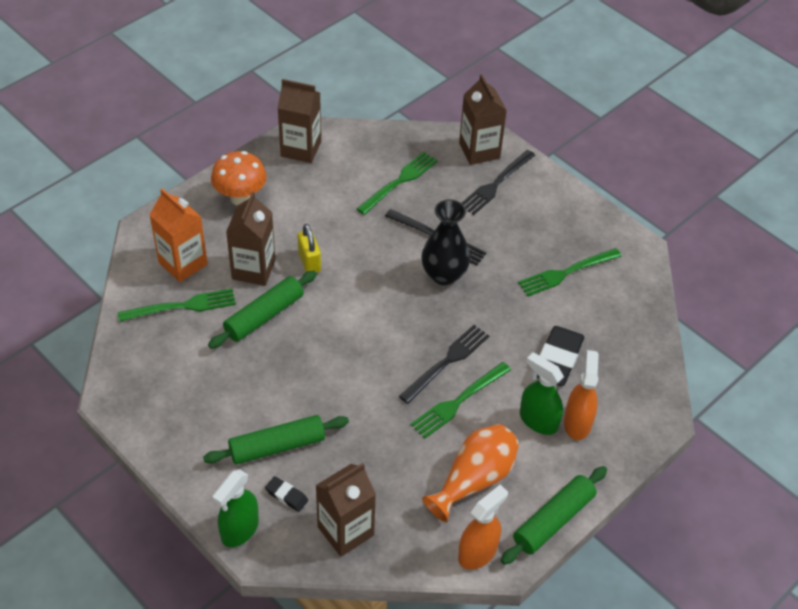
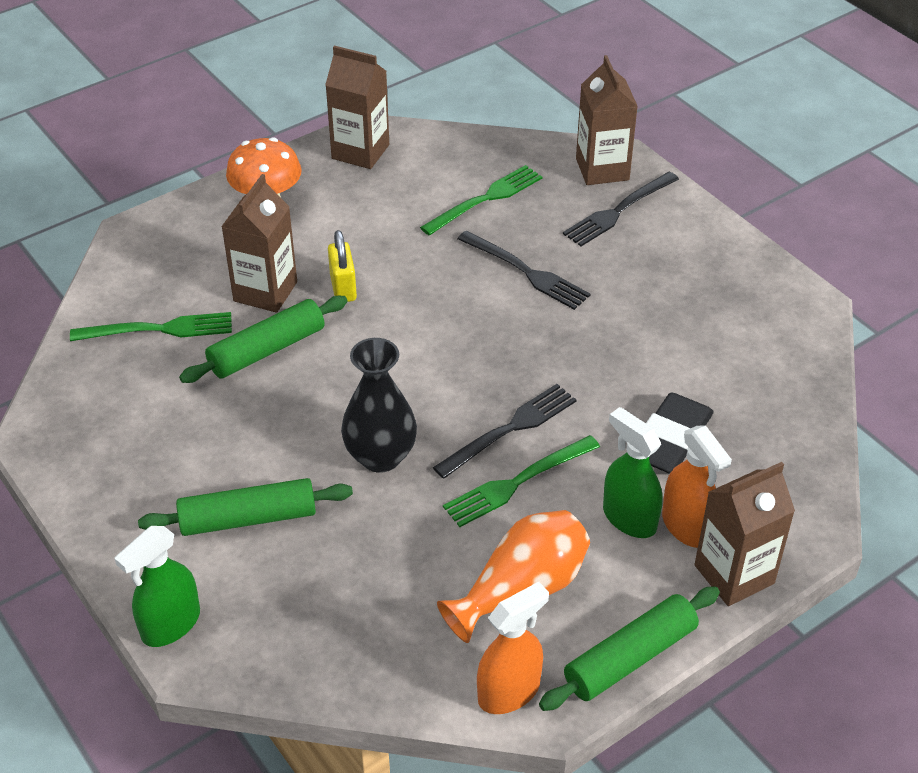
camera: 10 degrees right, 5 degrees down
orange carton [149,188,208,282] -> none
black eraser [265,476,308,512] -> none
brown carton [315,463,376,557] -> brown carton moved to [694,462,795,606]
black vase [421,199,470,285] -> black vase moved to [341,338,417,473]
green fork [518,248,622,296] -> none
orange spray bottle [564,350,599,440] -> orange spray bottle turned 135 degrees clockwise [662,426,732,548]

